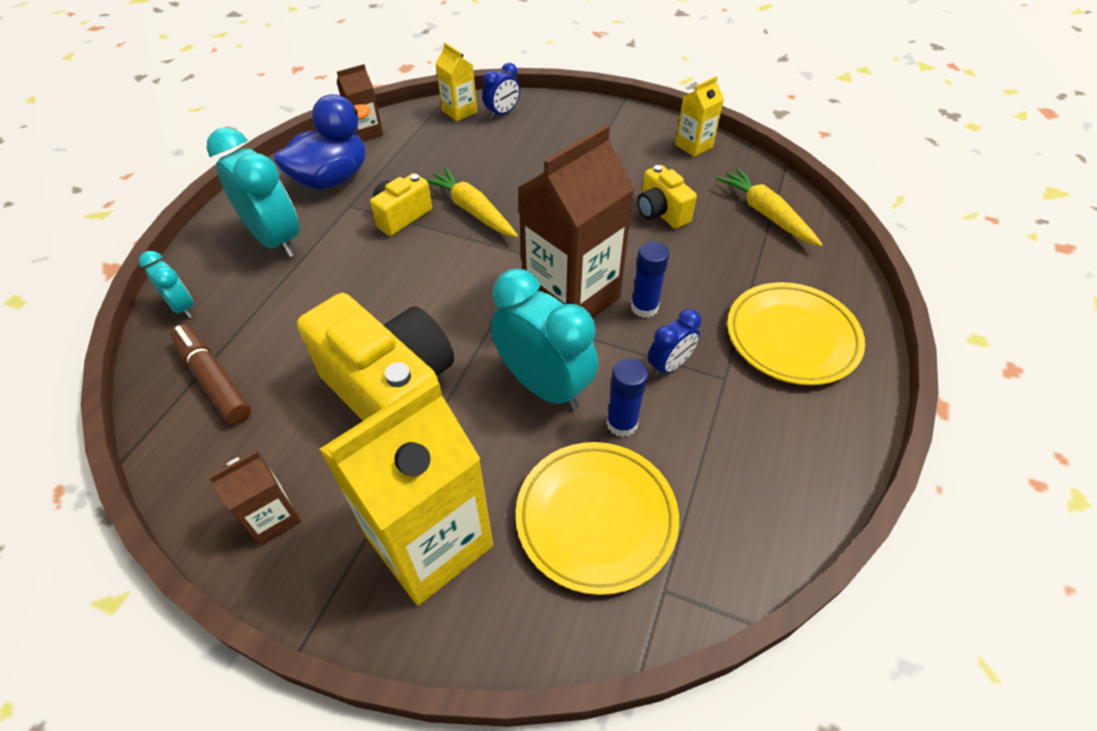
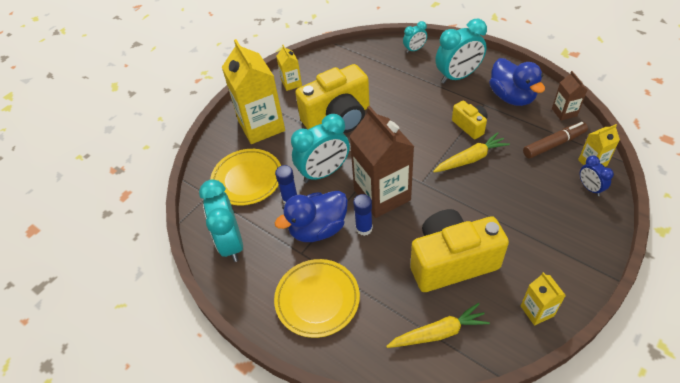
camera: 110 degrees right, 0 degrees up
brown marker [170,324,251,424] -> brown marker moved to [523,122,588,159]
brown carton [208,450,301,546] -> yellow carton [276,45,302,91]
yellow camera [637,165,697,229] -> yellow camera [410,209,509,292], size x2.02
blue clock [648,309,701,377] -> blue duck [275,190,348,242]
none -> turquoise clock [199,179,243,262]

